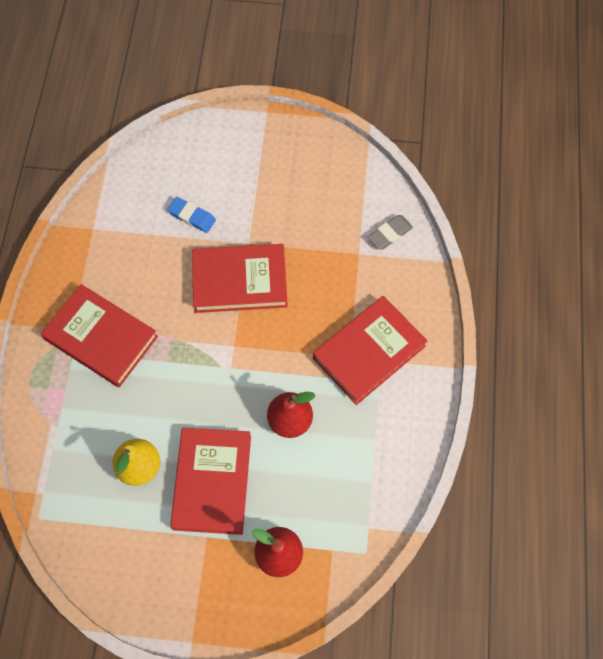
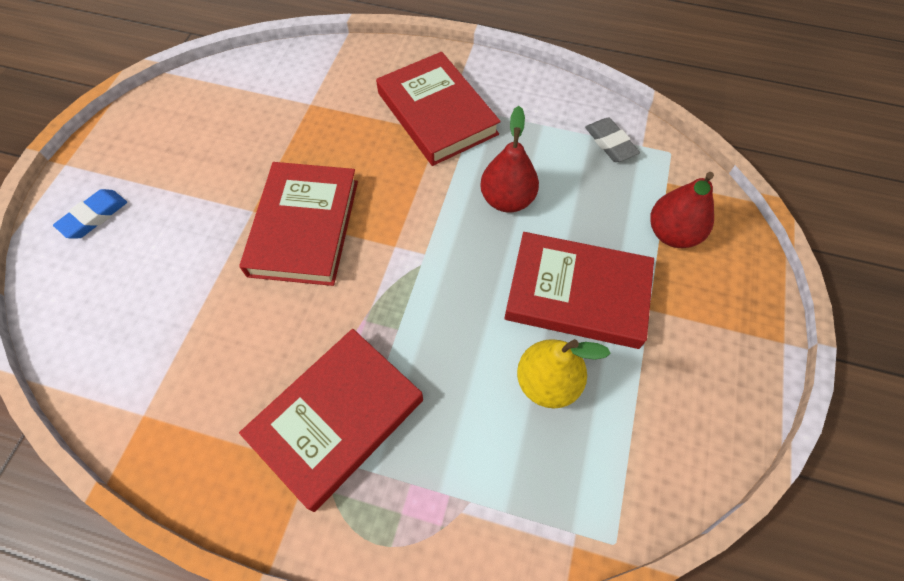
camera: 80 degrees left, 5 degrees down
blue eraser [167,197,216,233] -> blue eraser moved to [53,189,127,238]
grey eraser [368,215,413,250] -> grey eraser moved to [585,118,640,162]

